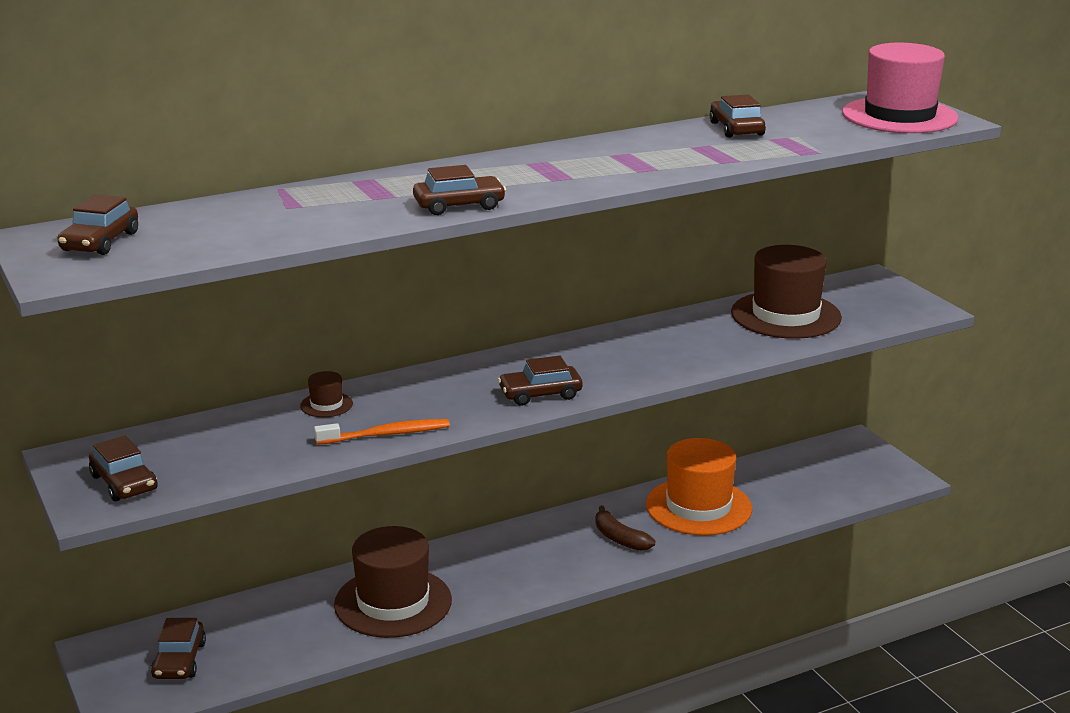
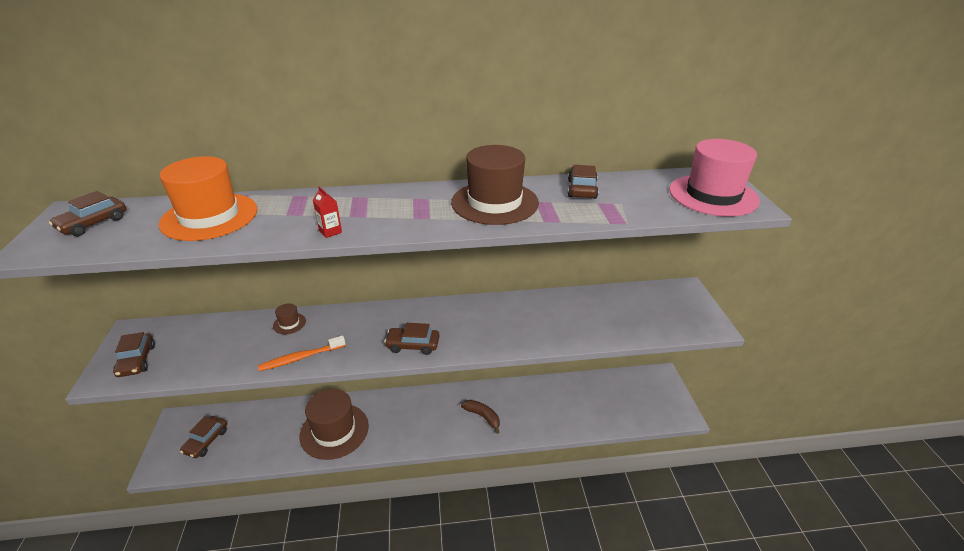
camera: 20 degrees right, 10 degrees up
orange toothbrush [314,419,450,445] -> orange toothbrush turned 150 degrees clockwise [258,335,346,371]
brown car [413,165,506,215] -> red carton [313,186,342,238]
brown banana [595,506,655,551] -> brown banana turned 150 degrees clockwise [461,400,500,434]
orange hat [646,438,752,536] -> orange hat moved to [159,156,257,241]
brown hat [731,245,842,339] -> brown hat moved to [451,145,539,225]

